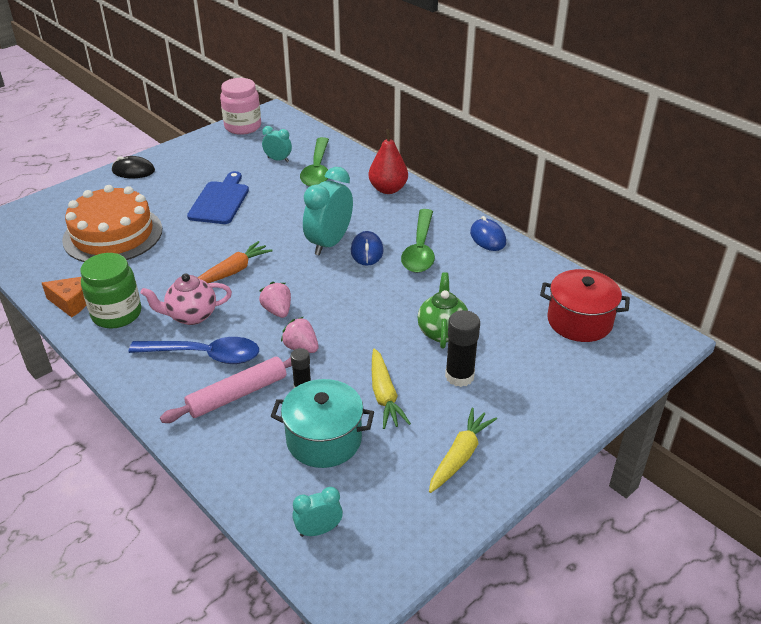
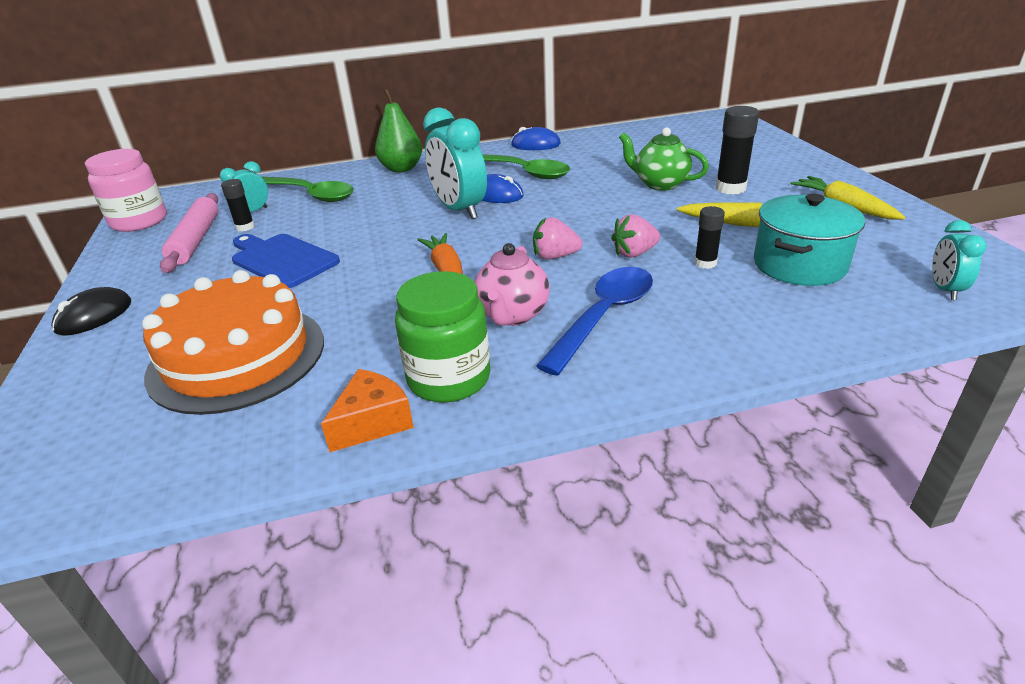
camera: 60 degrees left, 5 degrees down
pink rolling pin [160,357,292,423] -> pink rolling pin moved to [160,193,218,273]
red pear [369,129,408,194] -> green pear [375,89,422,172]
red pot [540,269,630,342] -> none
none -> black glue stick [221,179,255,231]

